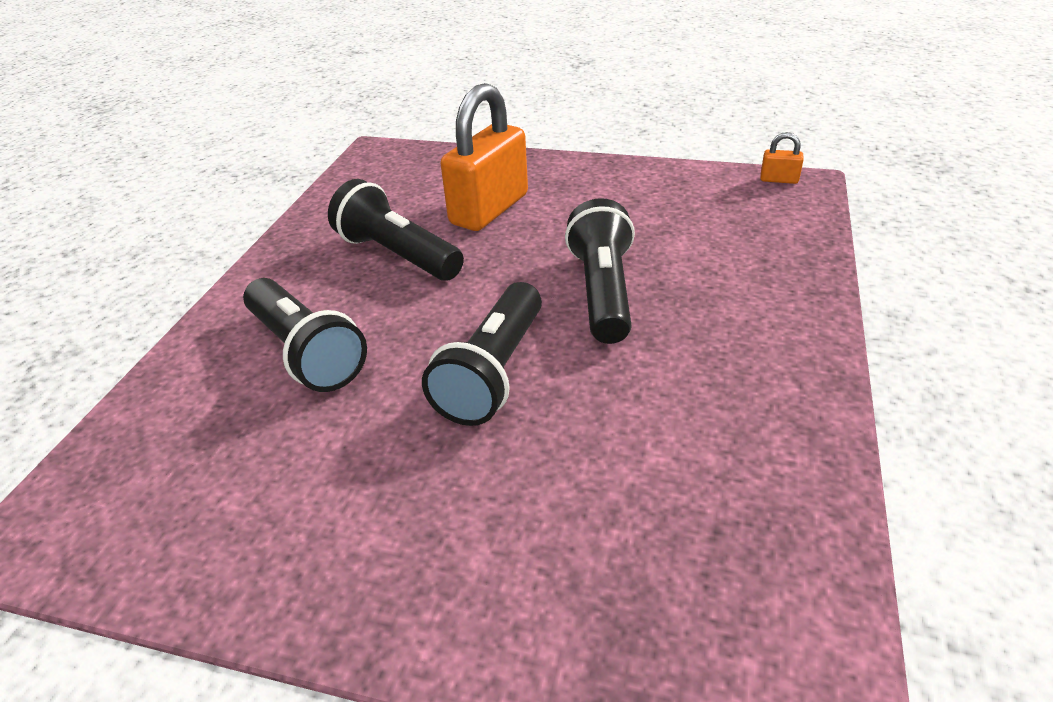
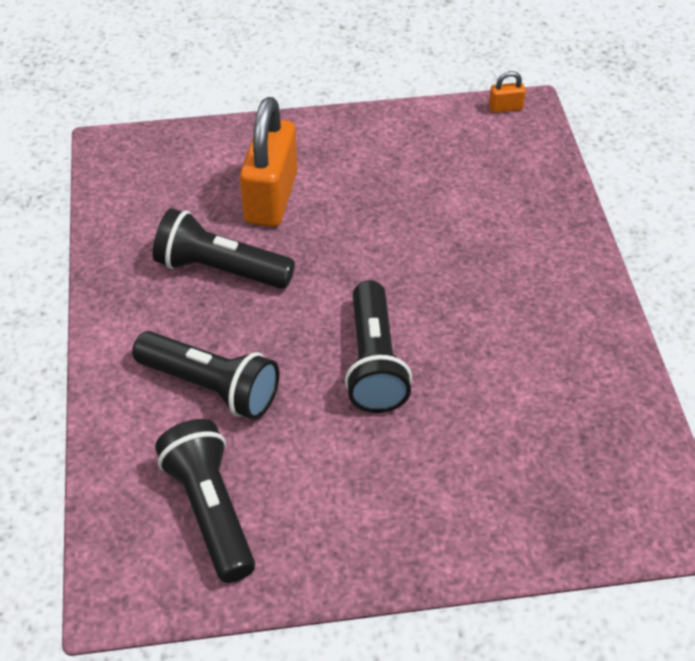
camera: 25 degrees left, 10 degrees up
black flashlight [565,198,635,344] -> black flashlight moved to [155,419,255,583]

